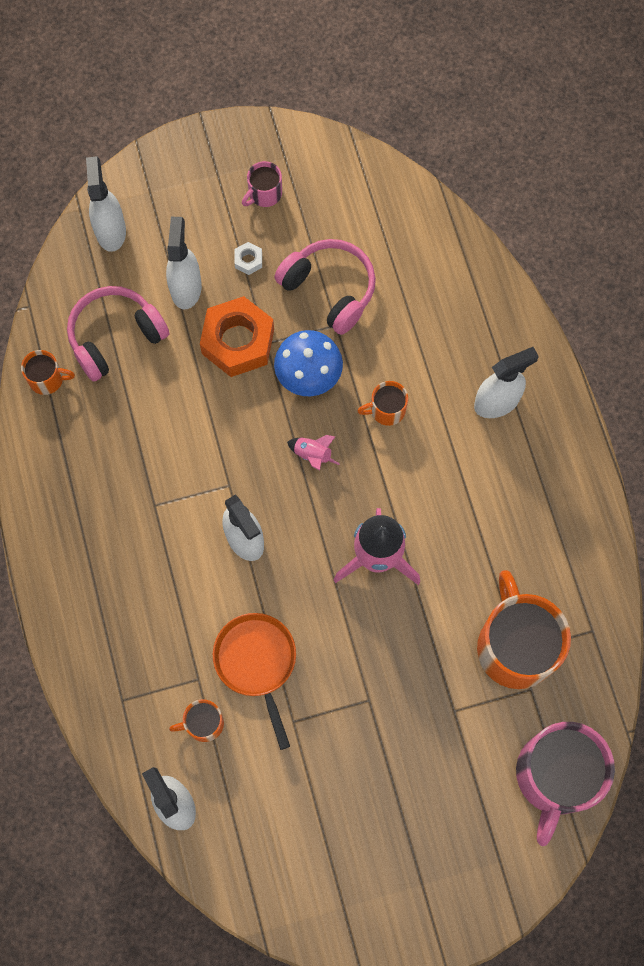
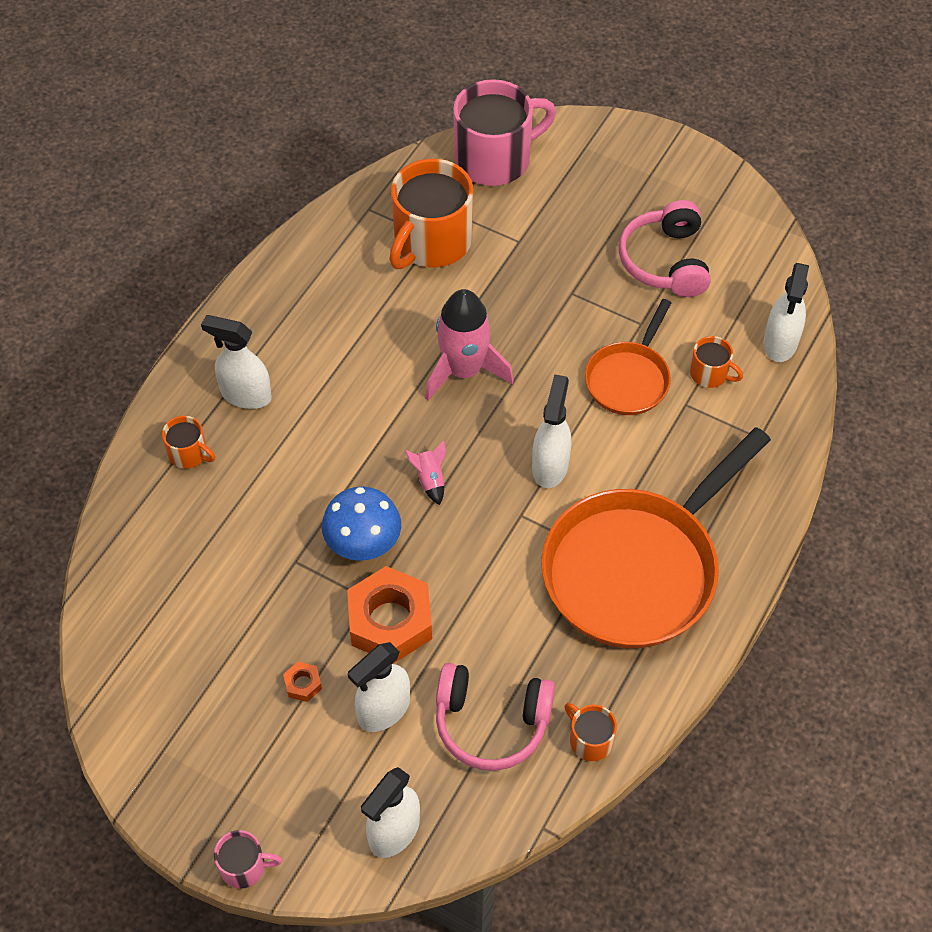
camera: 135 degrees left, 15 degrees down
white nut [234,242,262,275] -> orange nut [283,662,322,702]
pink mug [242,161,282,207] -> pink mug moved to [214,830,282,889]
pink headphones [274,239,376,335] -> pink headphones moved to [619,200,711,297]
orange mug [358,381,408,426] -> orange mug moved to [162,416,215,469]
none -> orange pan [541,427,771,648]

